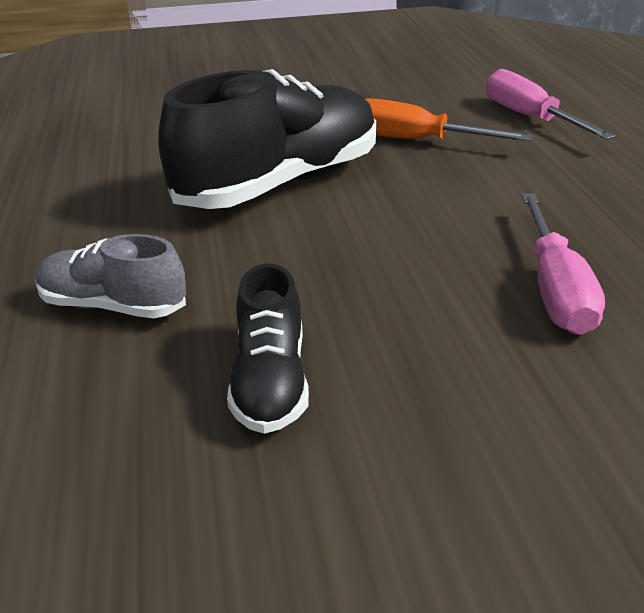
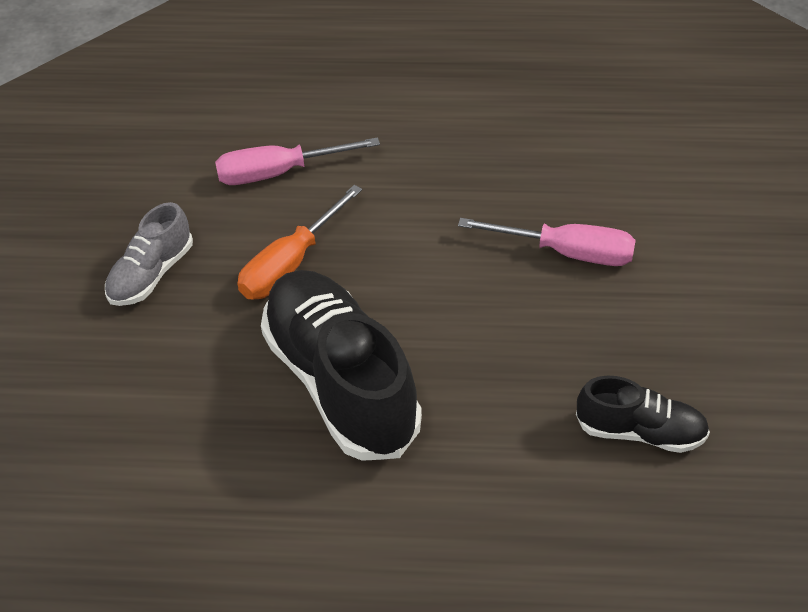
camera: 75 degrees left, 15 degrees up
grey shoe [35,234,186,318] -> grey shoe moved to [105,202,193,306]

